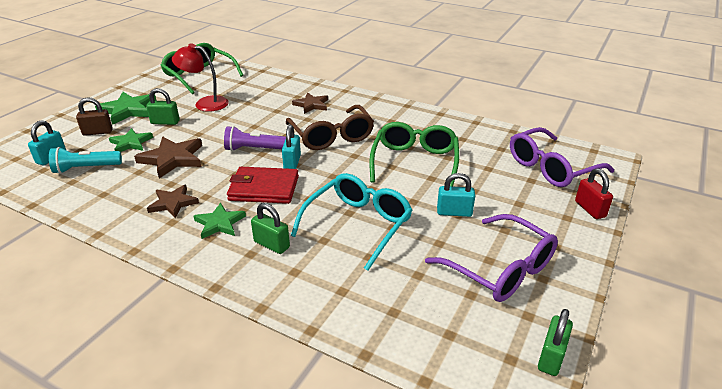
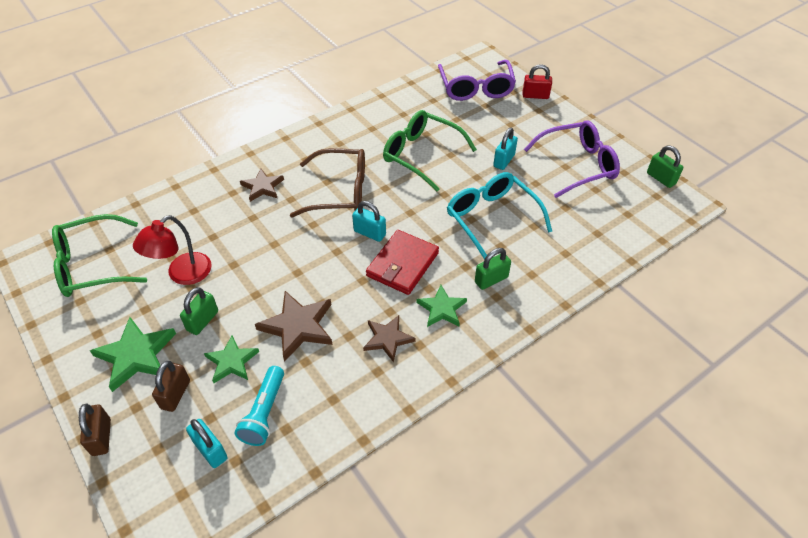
camera: 65 degrees left, 15 degrees up
purple flashlight [224,126,286,151] -> none
none -> brown padlock [79,404,111,456]

